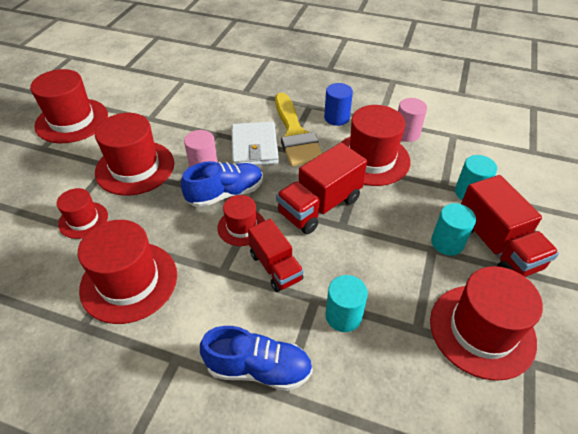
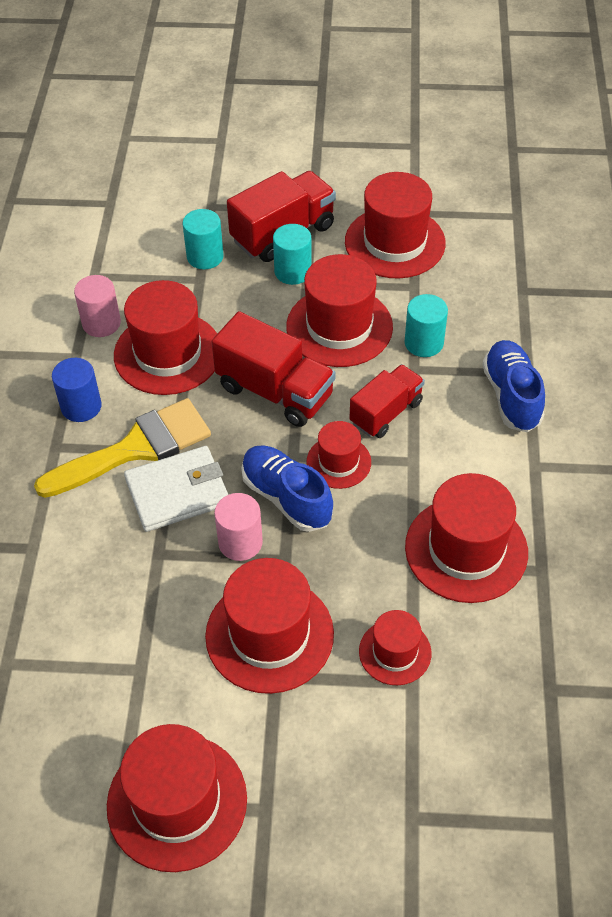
camera: 105 degrees left, 5 degrees up
none -> red hat [286,254,393,367]

